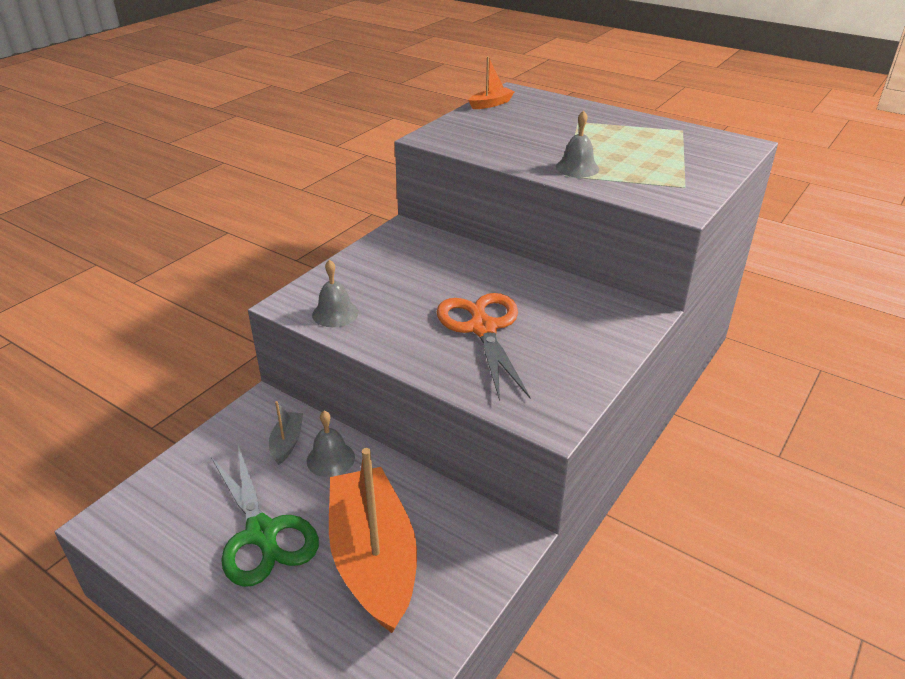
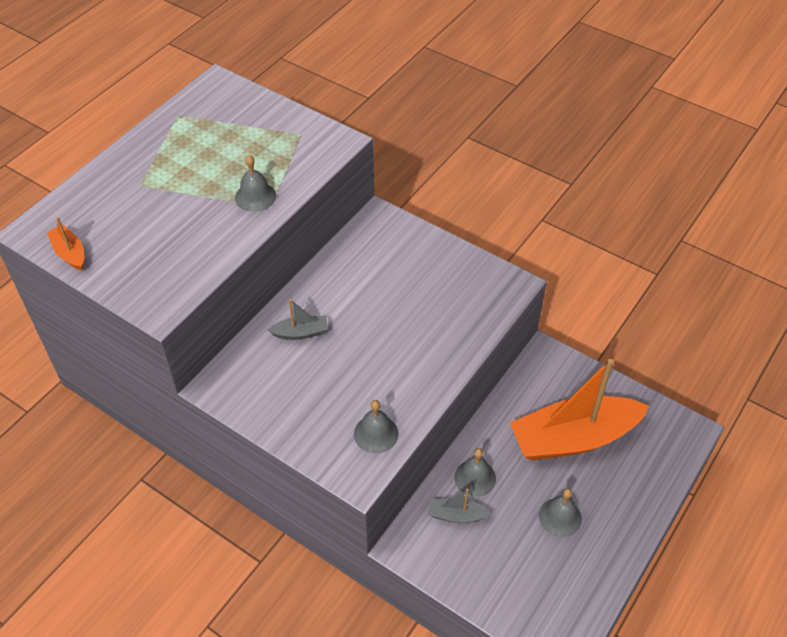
camera: 90 degrees left, 15 degrees up
green scissors [211,445,319,587] -> grey bell [539,488,582,537]
orange scissors [436,293,530,401] -> none
none -> grey boat [268,299,328,340]

